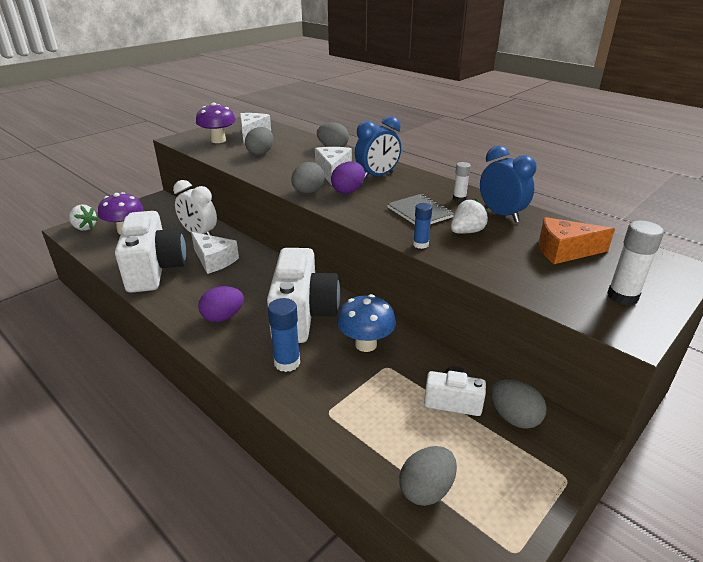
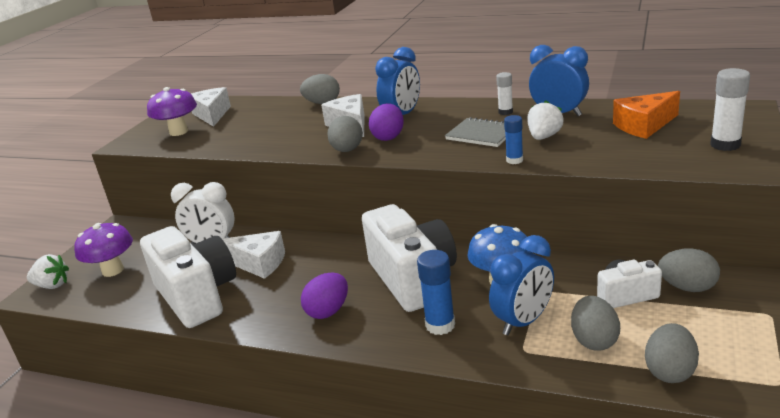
camera: 20 degrees left, 5 degrees down
grey egg [245,127,273,155] -> grey egg moved to [571,296,620,351]
none -> blue clock [489,235,554,335]

